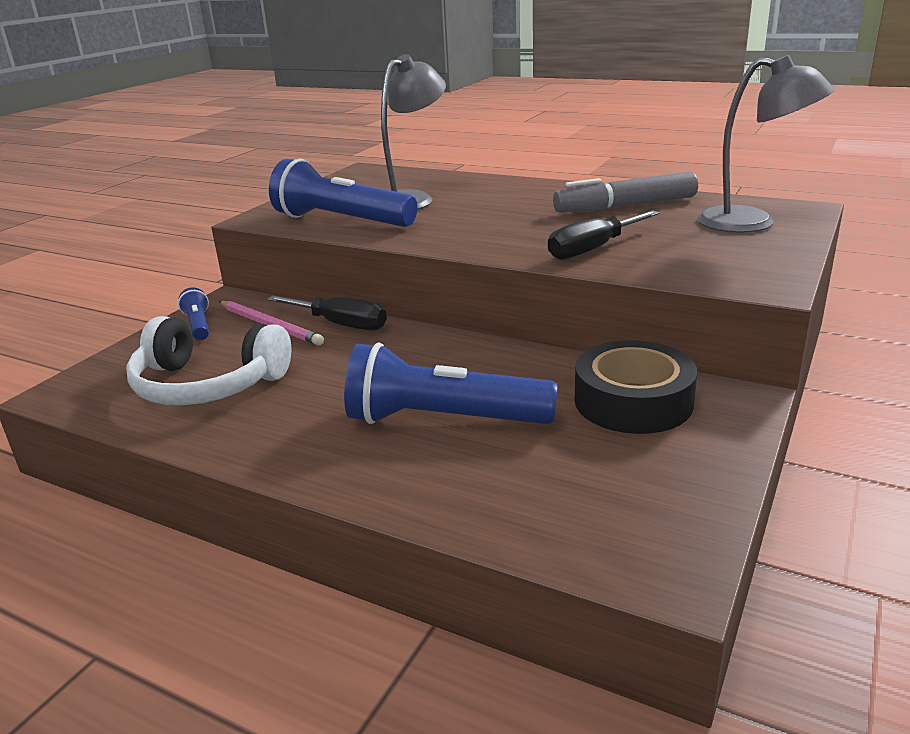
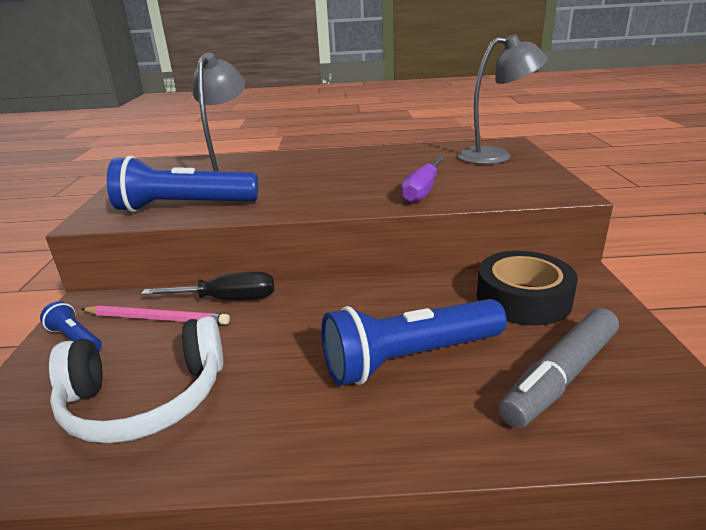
camera: 30 degrees left, 0 degrees up
black screwdriver [548,210,660,260] -> purple screwdriver [401,157,445,203]
grey marker [553,172,698,213] -> grey marker moved to [498,308,619,428]

